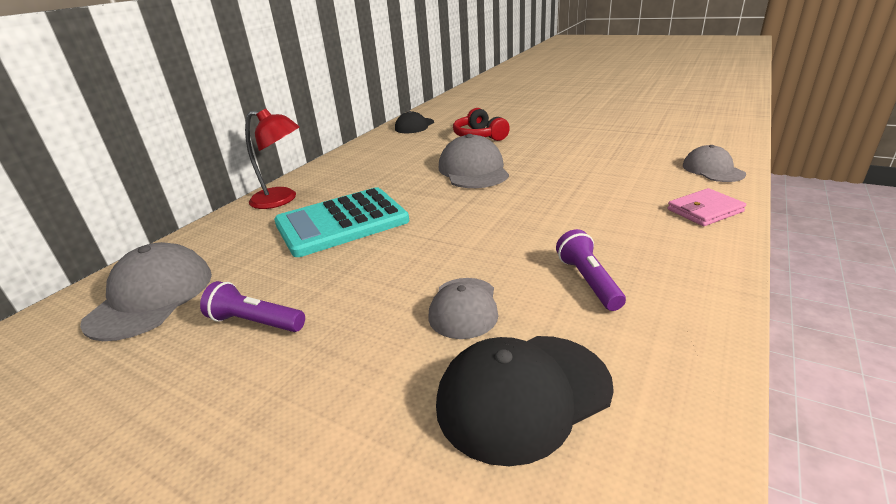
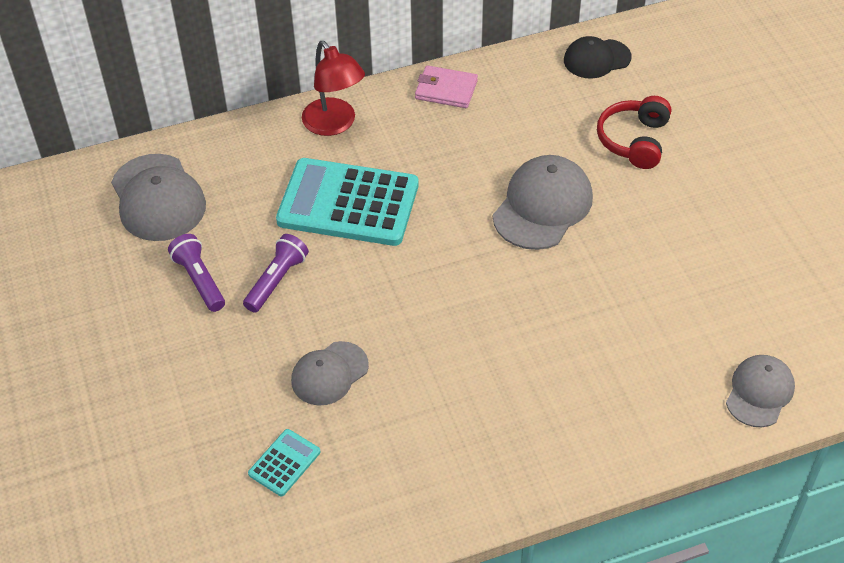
camera: 40 degrees right, 20 degrees up
grey cap [80,242,212,341] -> grey cap turned 105 degrees clockwise [111,154,206,241]
black cap [436,336,614,466] -> turquoise calculator [248,429,321,496]
purple flashlight [556,229,626,311] -> purple flashlight moved to [243,234,309,313]
pink wallet [668,188,746,226] -> pink wallet moved to [415,65,478,108]

